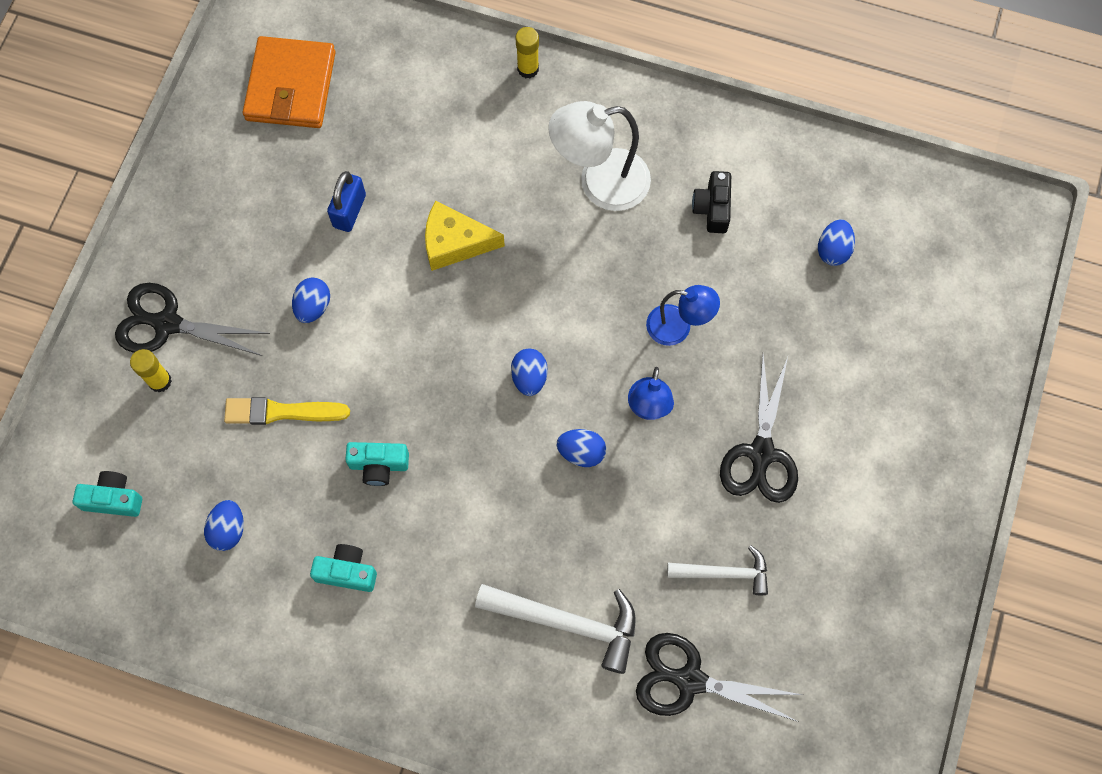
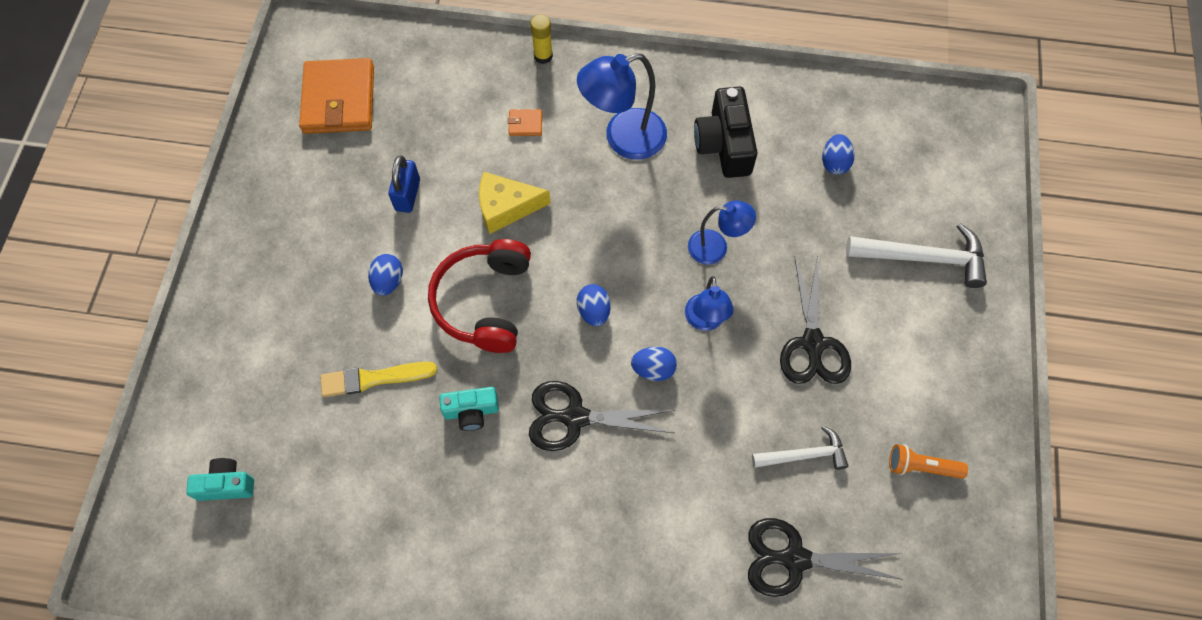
camera: 10 degrees left, 5 degrees down
black scissors [115,283,270,356] -> black scissors moved to [529,381,675,451]
yellow glue stick [130,349,172,393] -> none
blue egg [204,500,244,551] -> none
turquoise camera [310,544,377,592] -> none
white hammer [475,584,636,674] -> white hammer moved to [846,223,987,288]
white lamp [548,101,651,211] -> blue lamp [577,53,667,160]
black camera [692,171,731,233] -> black camera [694,87,758,178], size x1.66
none -> red headphones [428,239,531,353]
none -> orange wallet [508,109,542,136]
none -> orange flashlight [889,444,968,479]

